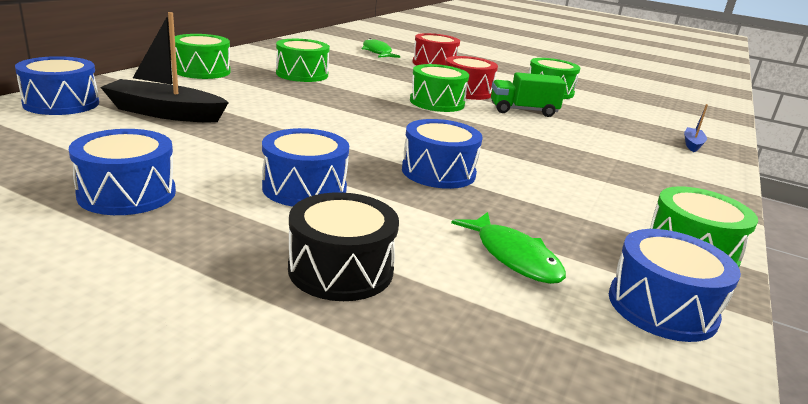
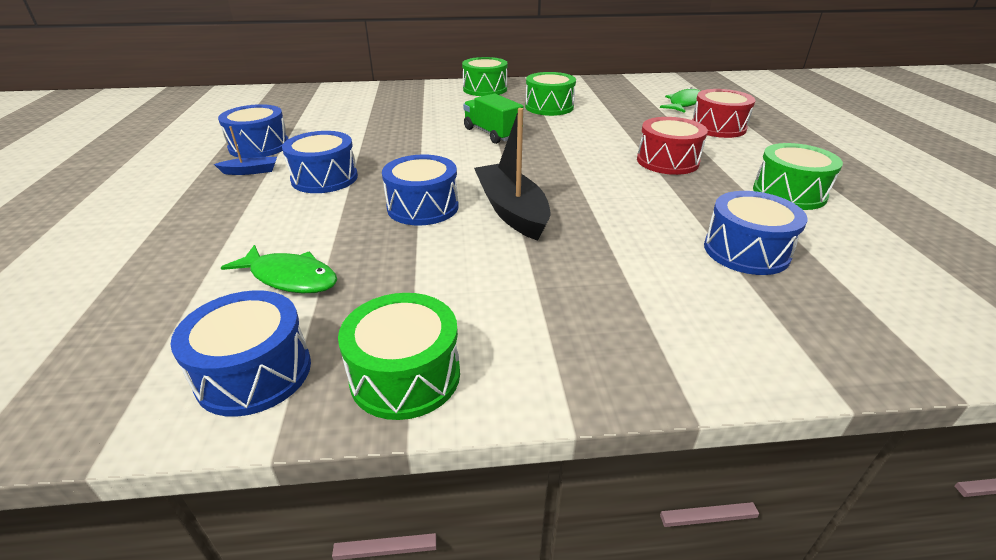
camera: 60 degrees right, 10 degrees up
blue drum [15,56,99,115] -> blue drum moved to [704,191,807,275]
black boat [100,12,229,122] -> black boat moved to [474,108,550,241]
black drum [288,192,399,301] -> none
green drum [410,64,469,112] -> none
green fish [451,212,566,284] -> green fish turned 90 degrees counterclockwise [220,245,337,293]
green truck [491,72,566,117] -> green truck moved to [463,94,523,144]
blue boat [684,104,708,152] -> blue boat moved to [214,126,277,175]

